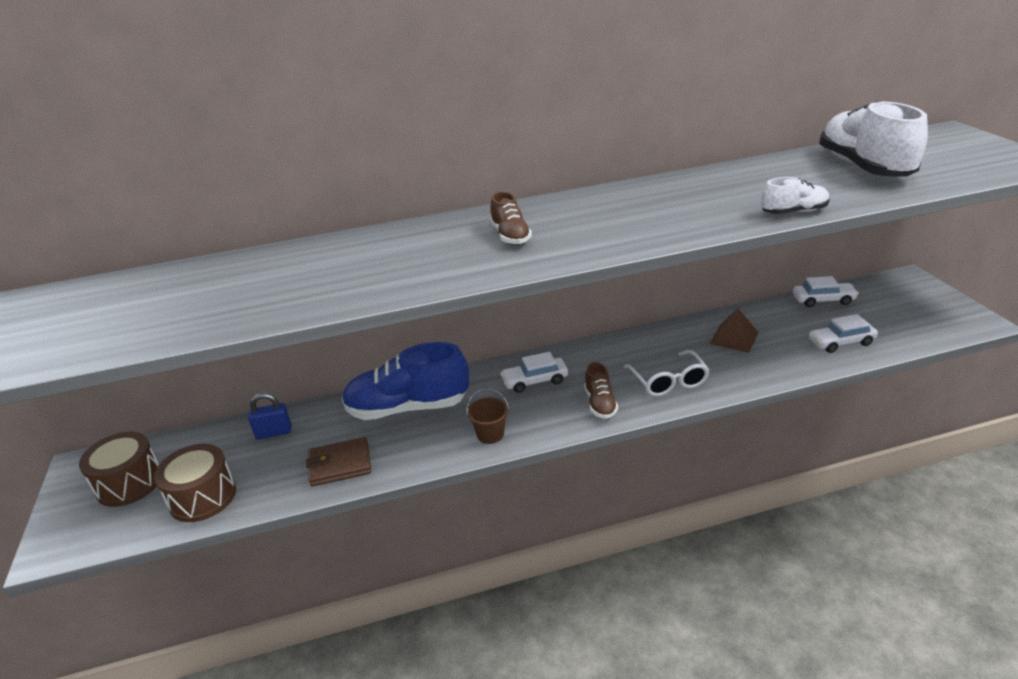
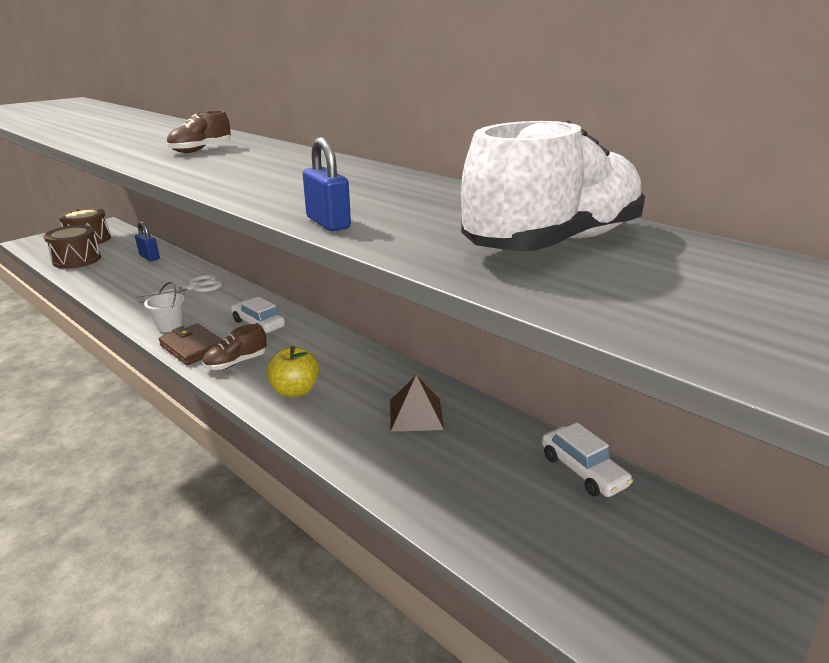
camera: 55 degrees right, 5 degrees down
brown wallet [306,437,371,487] -> brown wallet moved to [159,323,223,365]
blue shoe [342,342,469,420] -> white scissors [136,275,222,303]
brown bucket [466,389,509,444] -> white bucket [144,282,185,332]
white glasses [624,350,709,397] -> yellow apple [266,346,319,398]
white shoe [761,177,830,214] -> blue padlock [303,137,351,231]
white car [809,314,878,353] -> none

